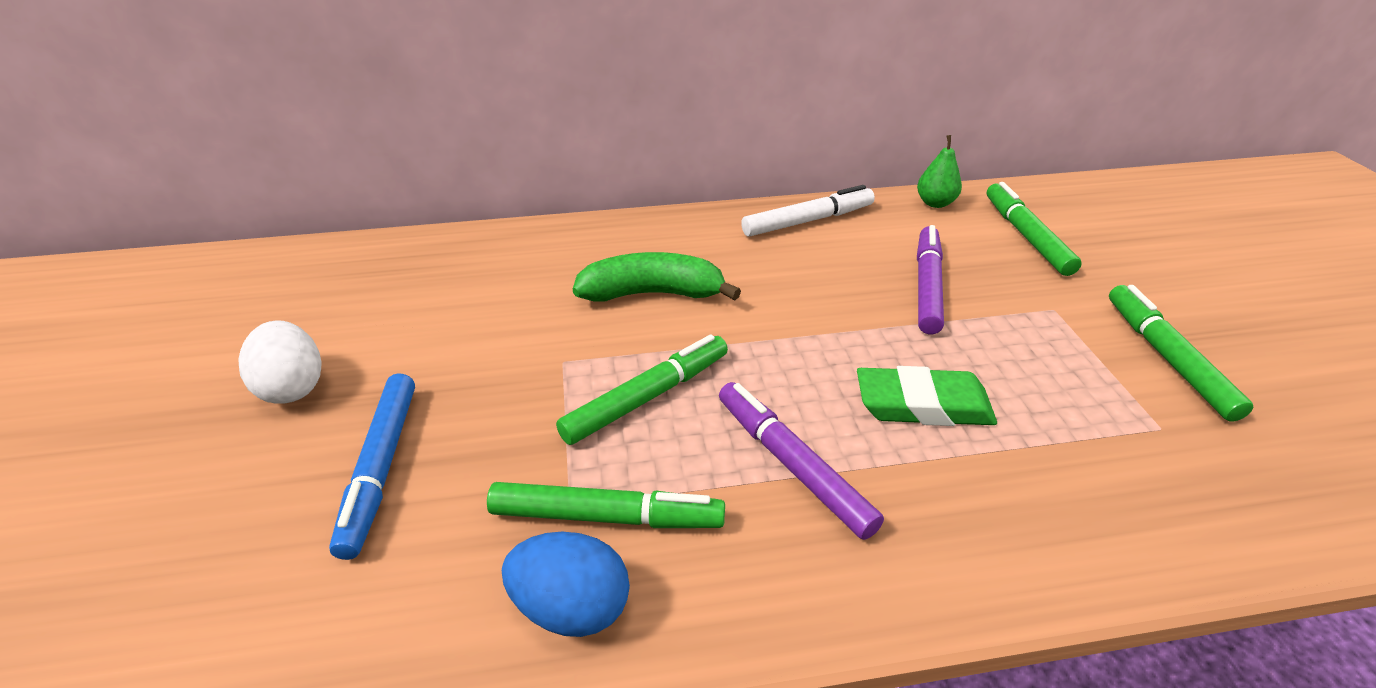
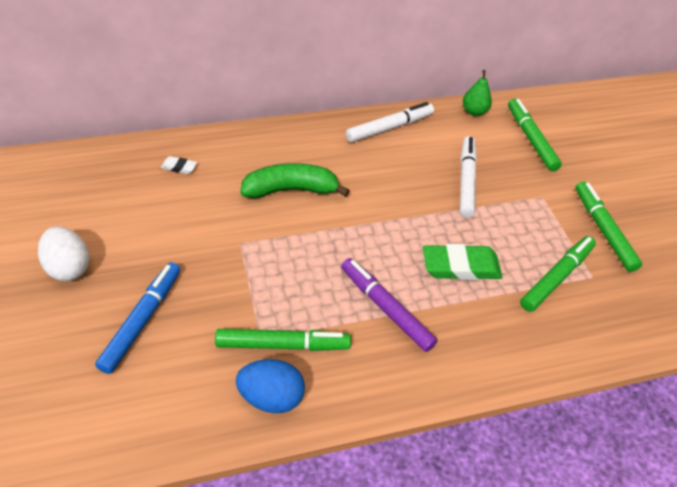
camera: 10 degrees left, 10 degrees up
blue marker [329,373,415,560] -> blue marker turned 150 degrees counterclockwise [95,262,180,374]
green marker [556,334,728,445] -> green marker moved to [520,236,596,312]
purple marker [917,225,944,334] -> white marker [460,136,477,218]
none -> white eraser [161,156,197,174]

